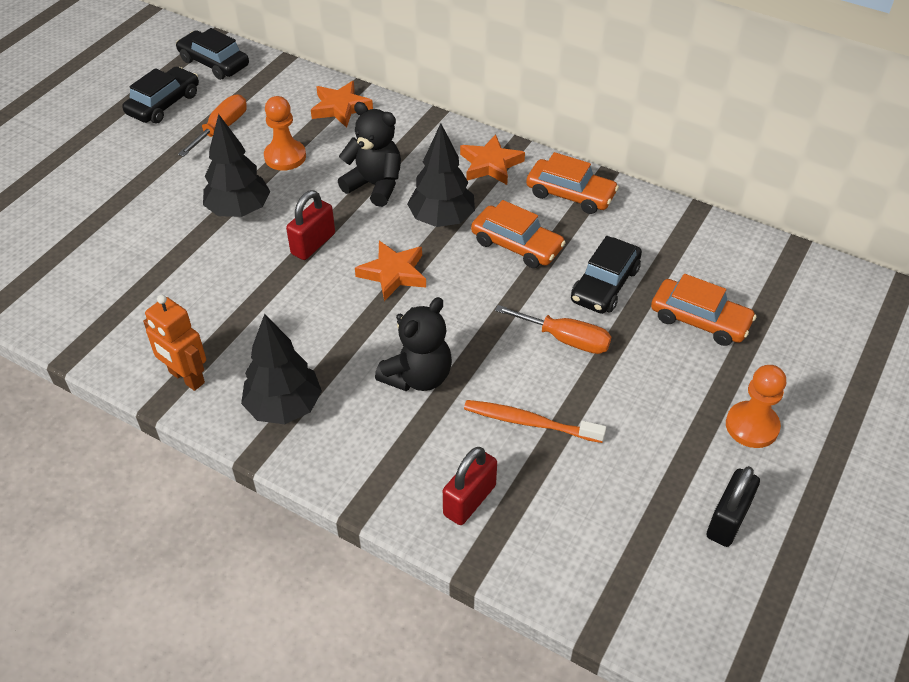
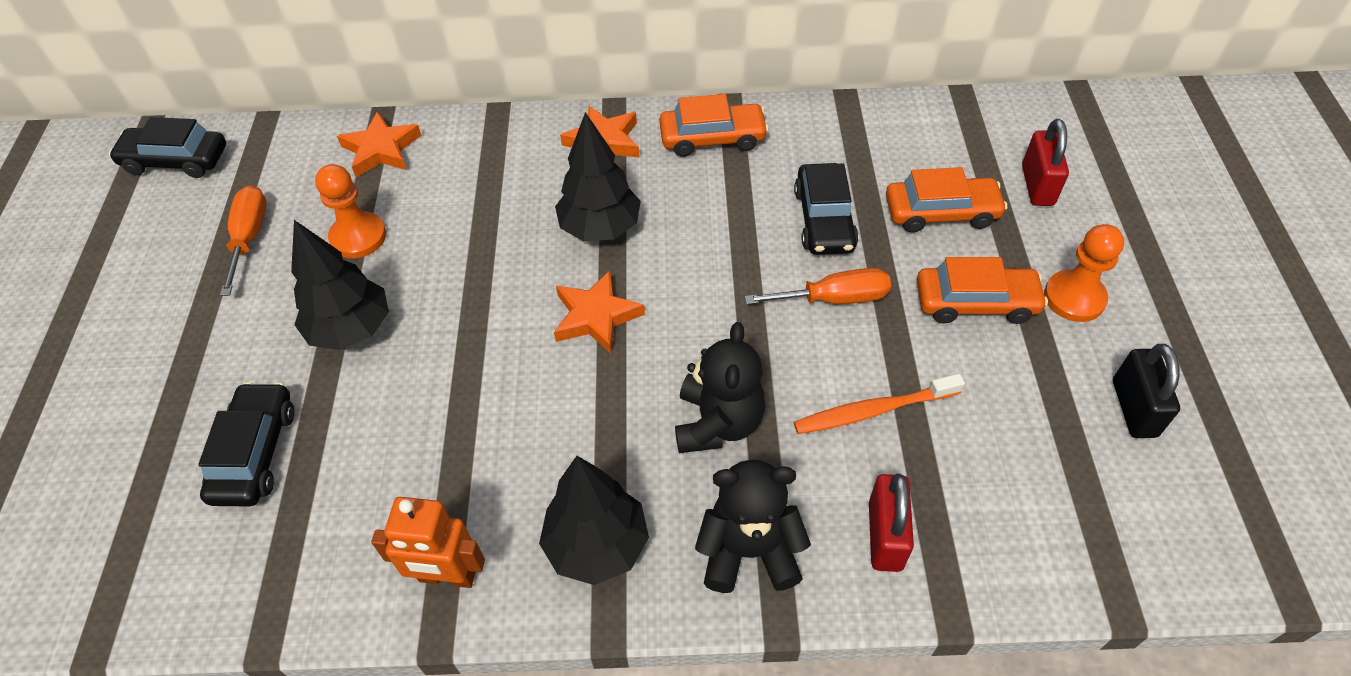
camera: 30 degrees left, 5 degrees up
black car [122,67,199,123] -> black car moved to [198,382,294,507]
red padlock [286,190,335,260] -> red padlock moved to [1022,119,1069,206]
black teddy bear [338,102,401,207] -> black teddy bear moved to [695,460,811,593]
orange car [471,200,566,268] -> orange car moved to [917,257,1048,324]

